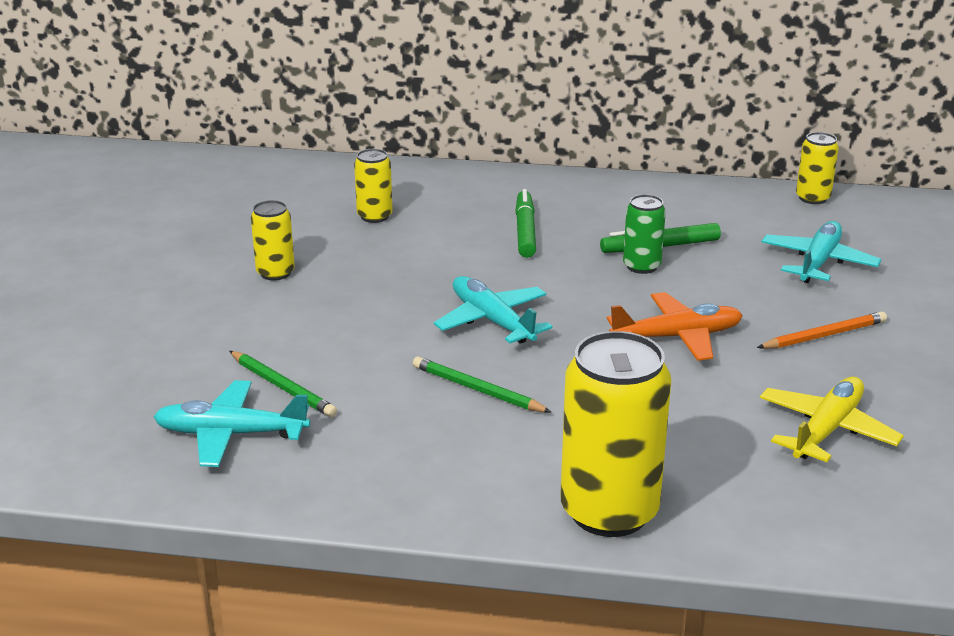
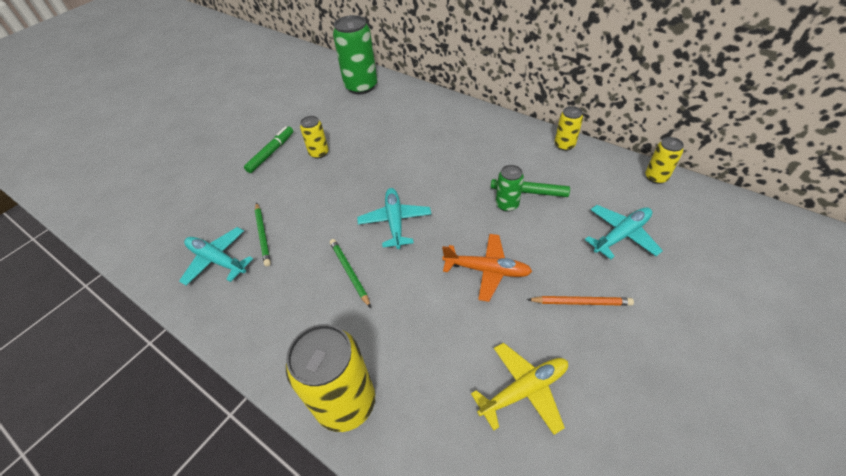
camera: 30 degrees right, 20 degrees up
yellow can [354,149,393,223] -> yellow can moved to [554,106,583,151]
green marker [515,189,536,258] -> green marker moved to [244,126,294,173]
none -> green can [333,15,377,94]

